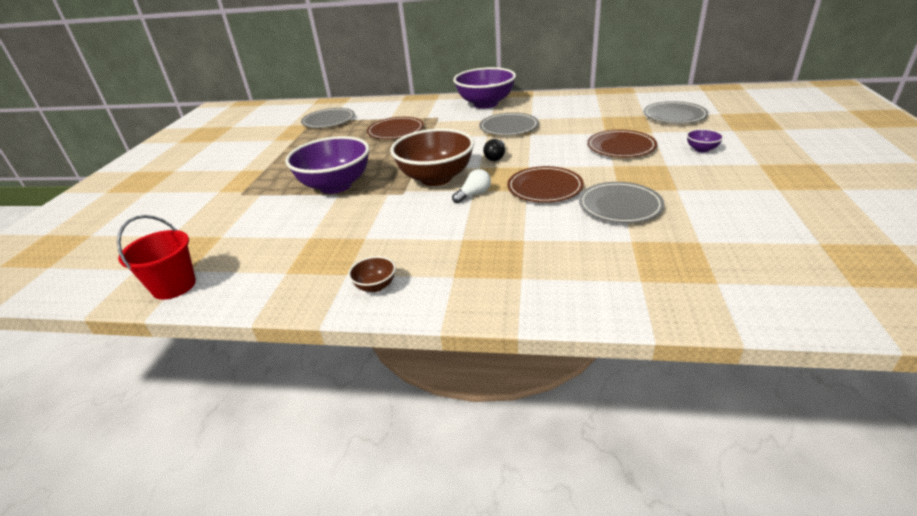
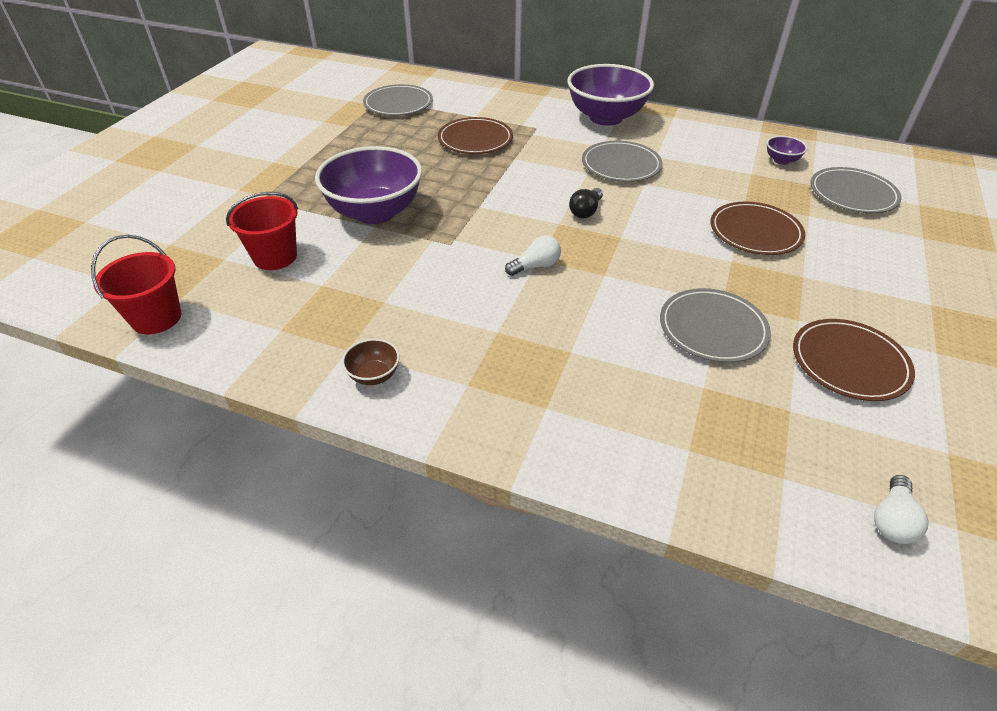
camera: 10 degrees right, 10 degrees up
brown bowl [390,128,474,186] -> none
brown plate [507,166,584,203] -> brown plate moved to [793,319,915,401]
purple bowl [686,129,724,153] -> purple bowl moved to [767,136,807,165]
none -> red bucket [226,192,298,270]
none -> white light bulb [874,475,928,544]

